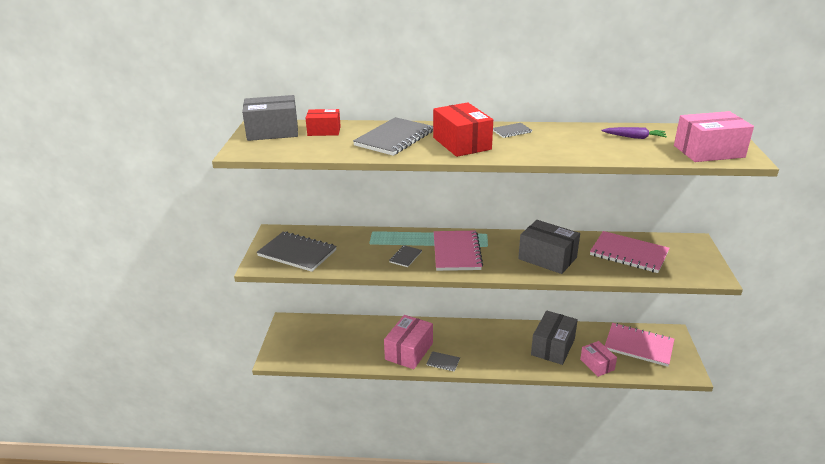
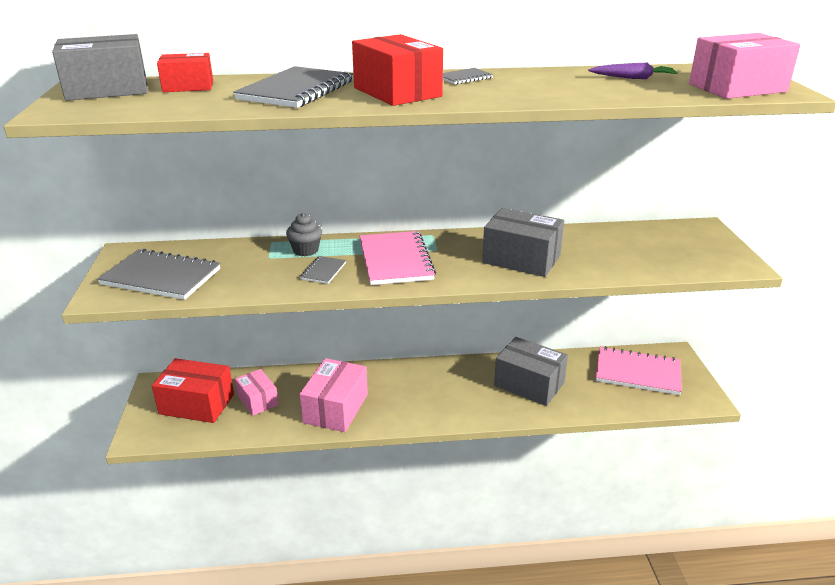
camera: 10 degrees left, 0 degrees up
grey notebook [426,351,460,372] -> none
grey box [531,310,578,365] -> grey box turned 75 degrees counterclockwise [494,337,568,406]
pink box [580,341,617,377] -> pink box moved to [235,369,279,416]
pink notebook [590,231,670,273] -> none
none -> red box [152,358,234,423]
none -> grey cupcake [286,213,322,256]

